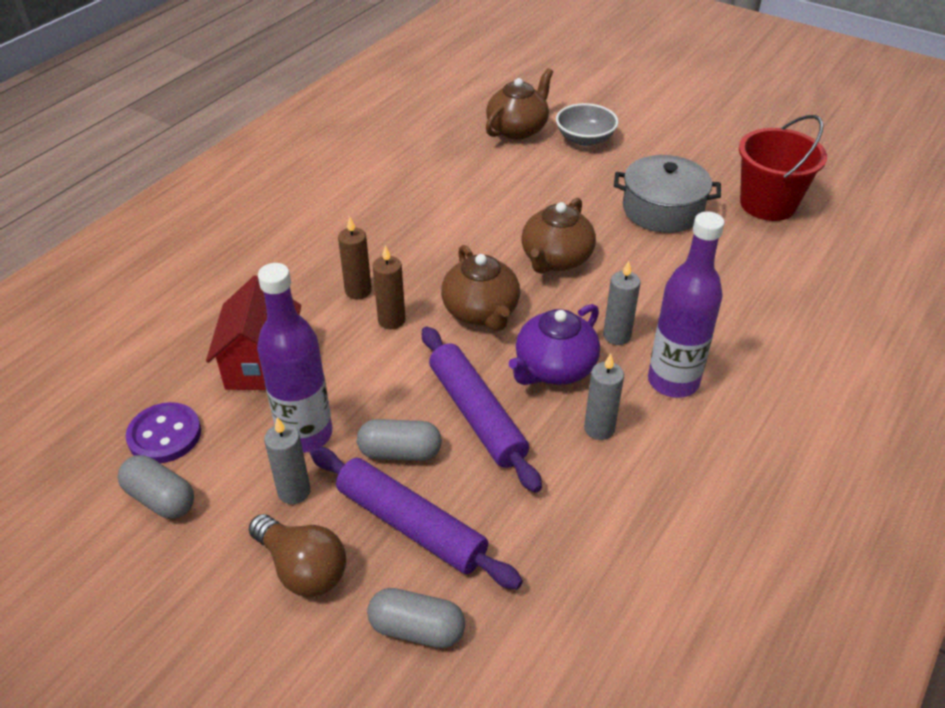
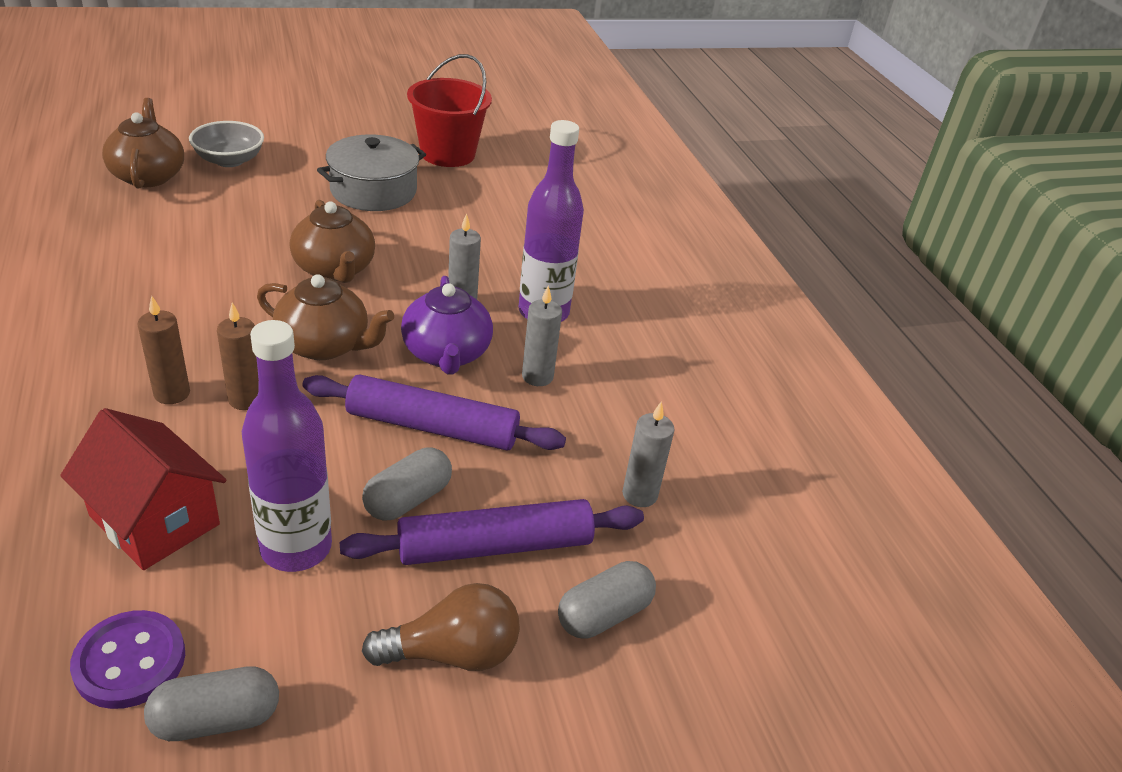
camera: 55 degrees left, 5 degrees down
grey candle [264,417,311,504] -> grey candle moved to [622,401,675,507]

